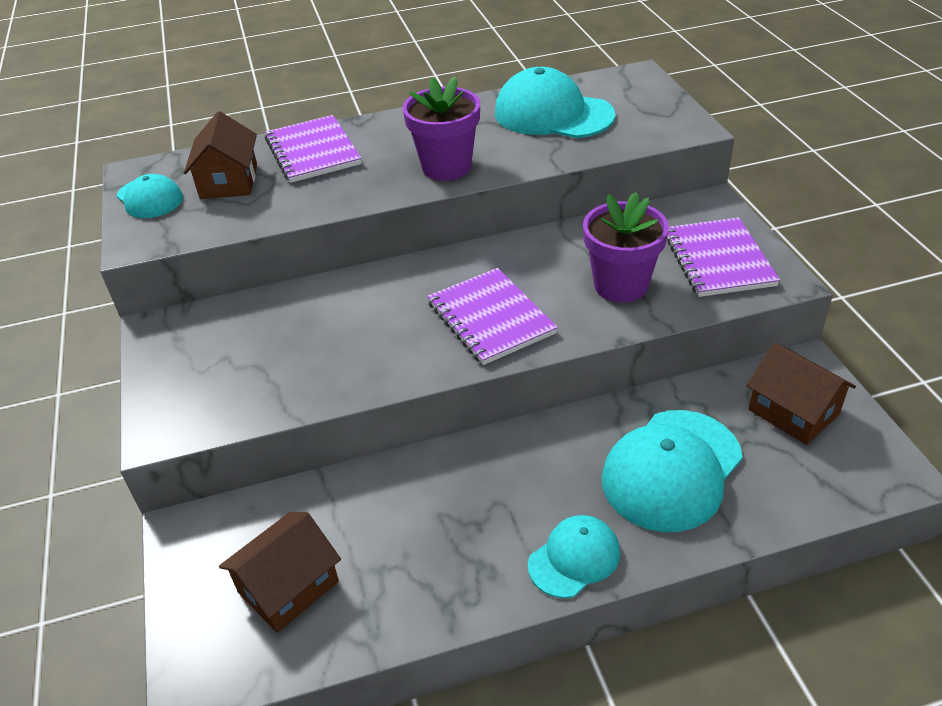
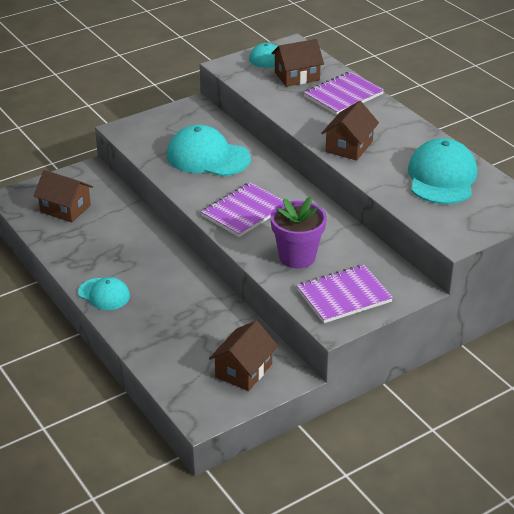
camera: 70 degrees right, 5 degrees down
purple flower pot [402,76,480,181] -> brown house [321,101,379,161]
turquoise cap [601,410,743,532] -> turquoise cap moved to [167,124,251,176]

